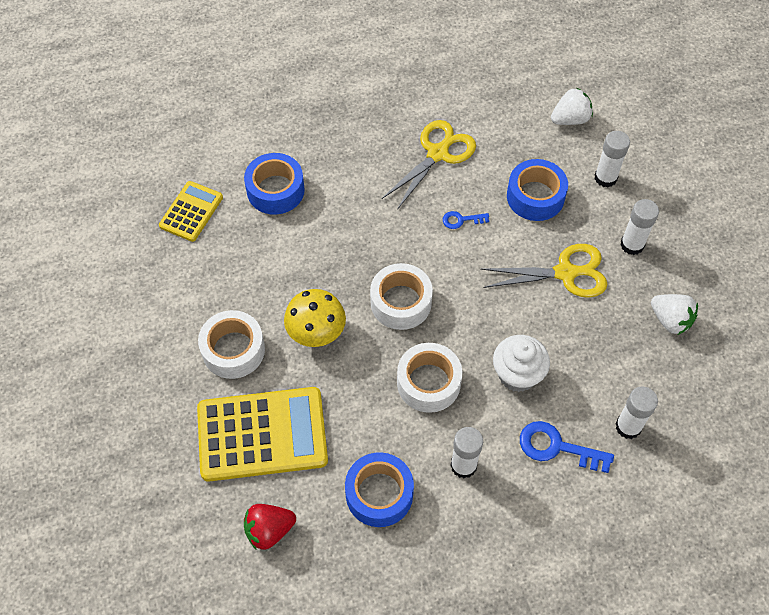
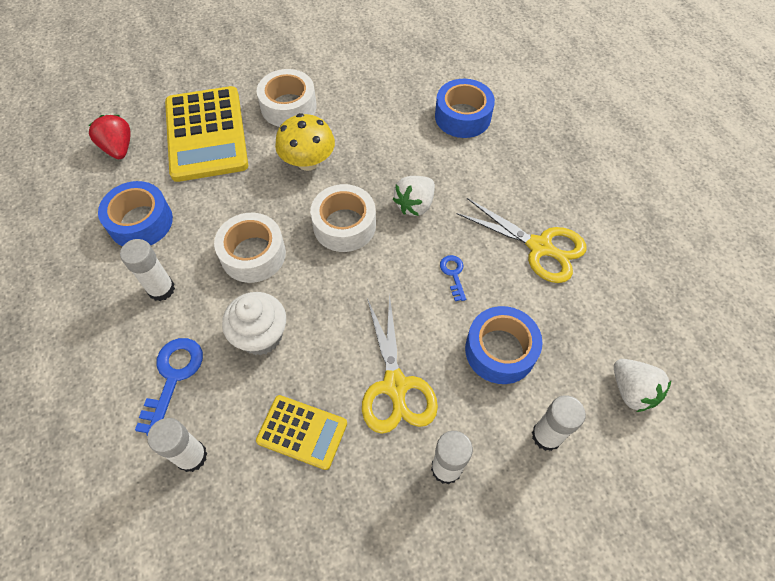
camera: 85 degrees right, 0 degrees up
yellow calculator [159,181,223,242] -> yellow calculator moved to [256,395,347,470]
white strawberry [651,294,698,335] -> white strawberry moved to [393,176,435,216]

